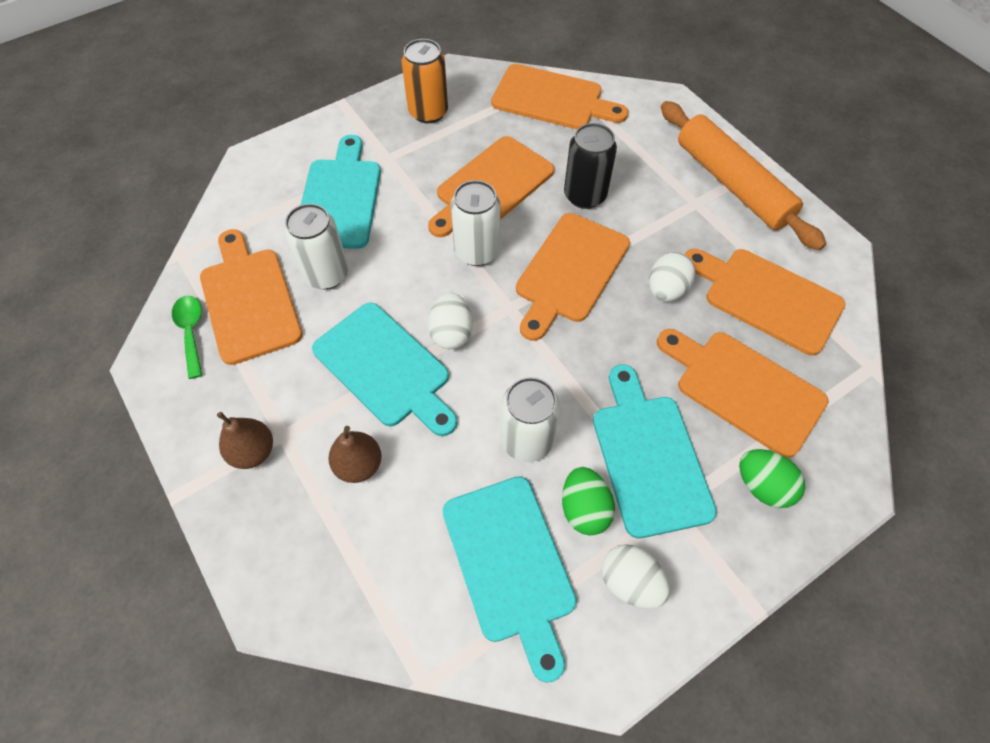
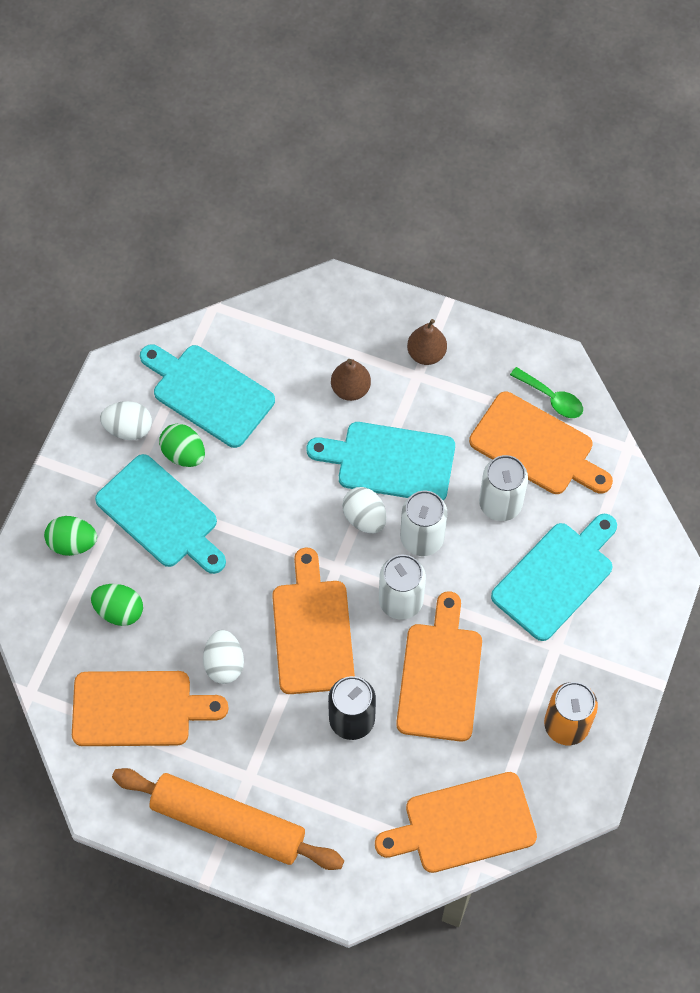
camera: 145 degrees right, 5 degrees up
turquoise cutting board [301,135,381,249] -> turquoise cutting board turned 105 degrees counterclockwise [491,514,617,641]
white can [500,377,560,462] -> white can moved to [400,491,447,556]
orange cutting board [657,329,828,458] -> green egg [91,584,143,626]

